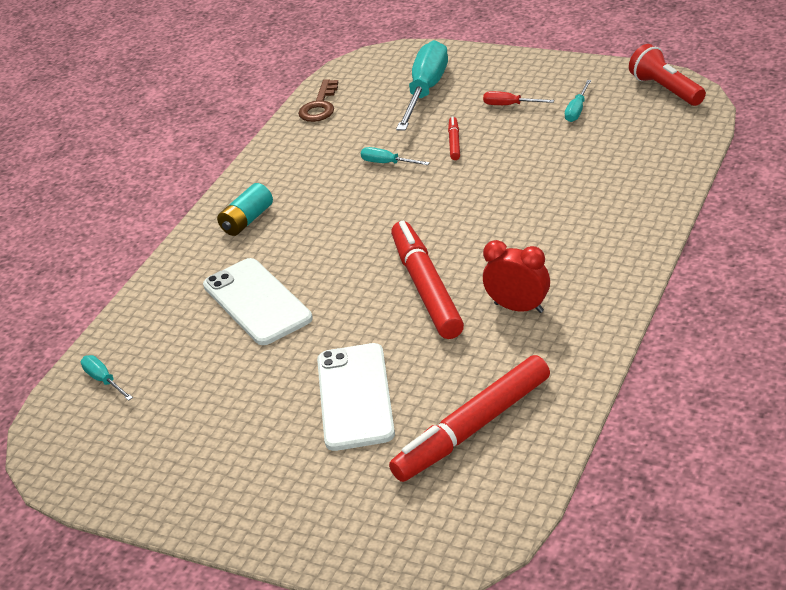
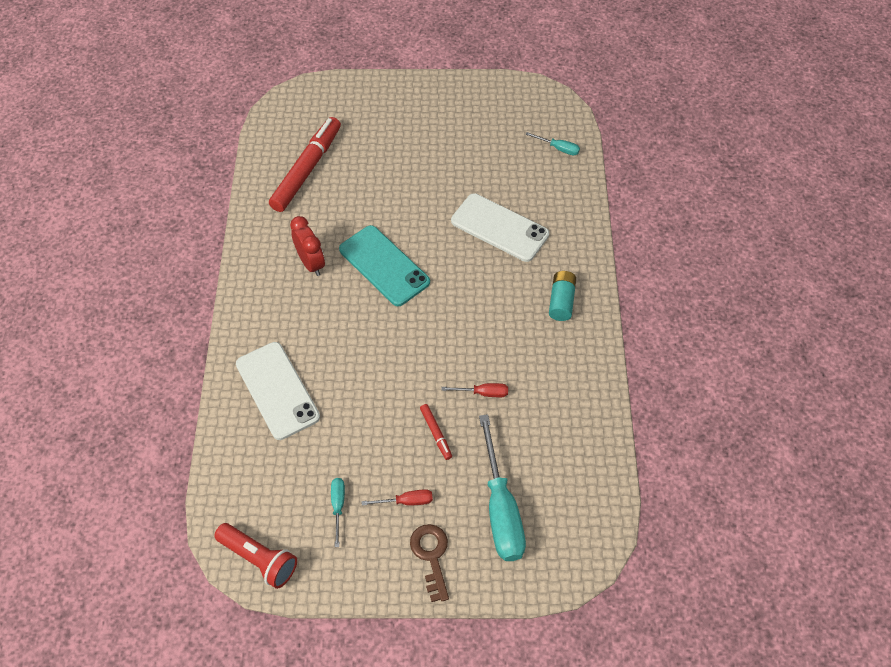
camera: 150 degrees right, 20 degrees up
brown key [298,79,338,122] -> brown key moved to [410,524,449,602]
white phone [317,343,395,451] -> white phone moved to [236,342,320,440]
turquoise screwdriver [361,147,430,165] -> red screwdriver [441,383,508,397]
red marker [391,221,464,339] -> turquoise phone [339,225,430,306]
red clock [483,240,550,313] -> red clock turned 120 degrees counterclockwise [290,216,325,276]

